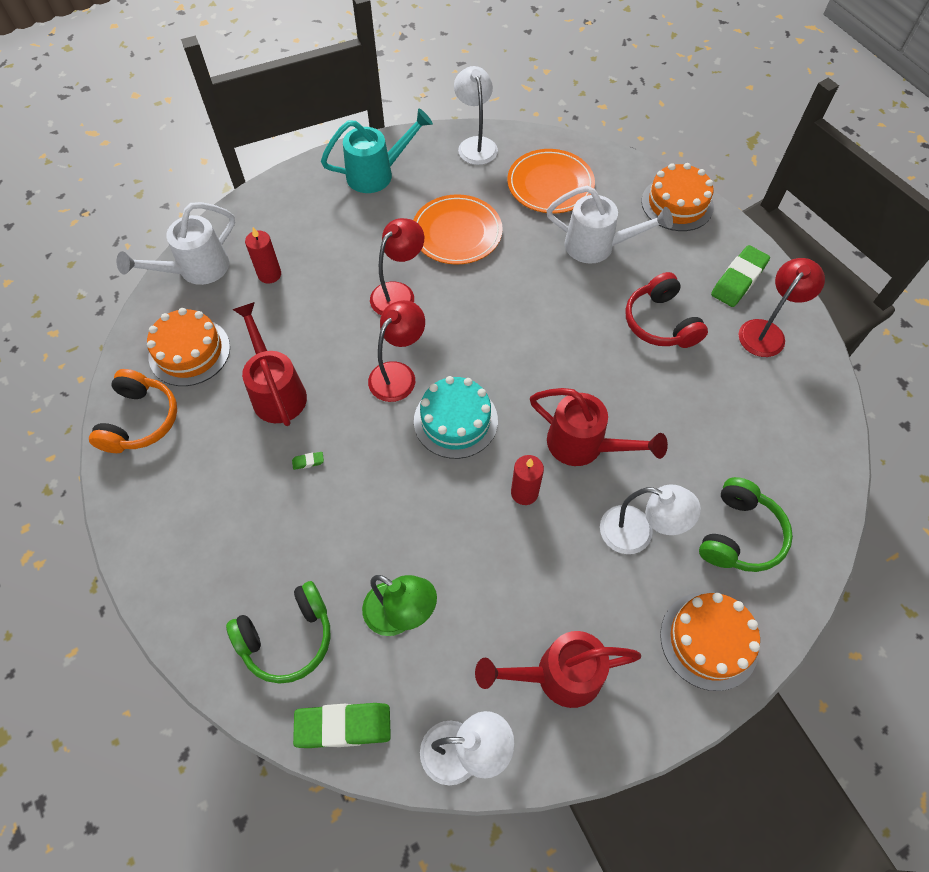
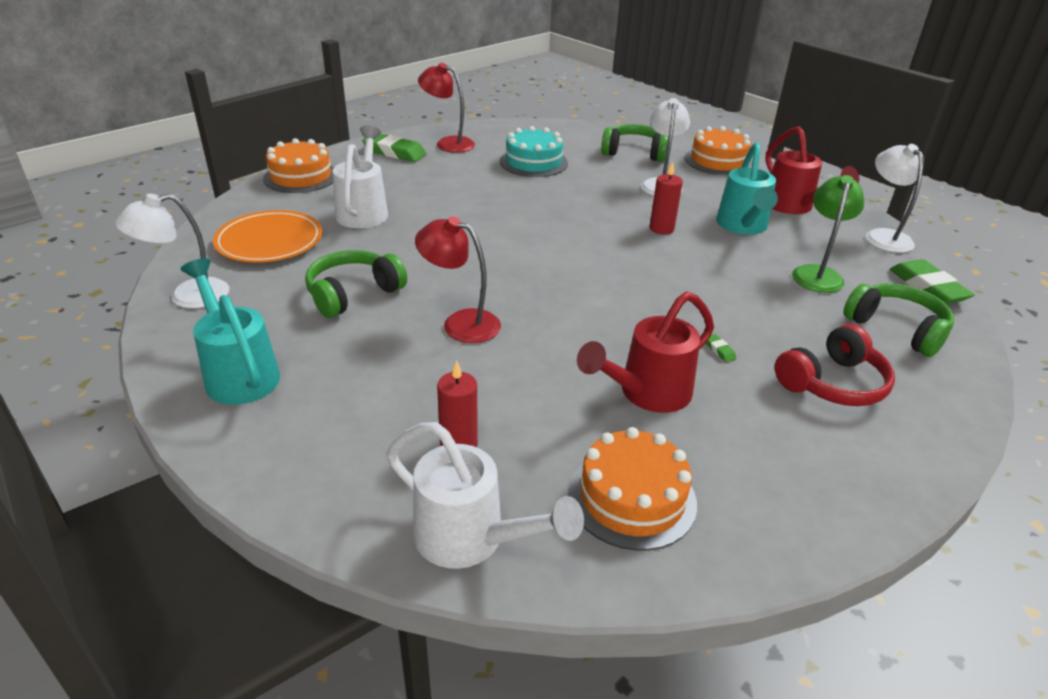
camera: 105 degrees left, 25 degrees down
orange headphones [89,369,177,453] -> none
red lamp [368,300,425,402] -> none
orange plate [413,194,503,265] -> green headphones [305,250,407,318]
turquoise cake [414,376,498,459] -> turquoise cake moved to [500,126,568,177]
red watering can [530,388,668,466] -> none
red headphones [625,272,708,348] -> red headphones moved to [775,324,895,406]
none -> turquoise watering can [716,142,778,235]

